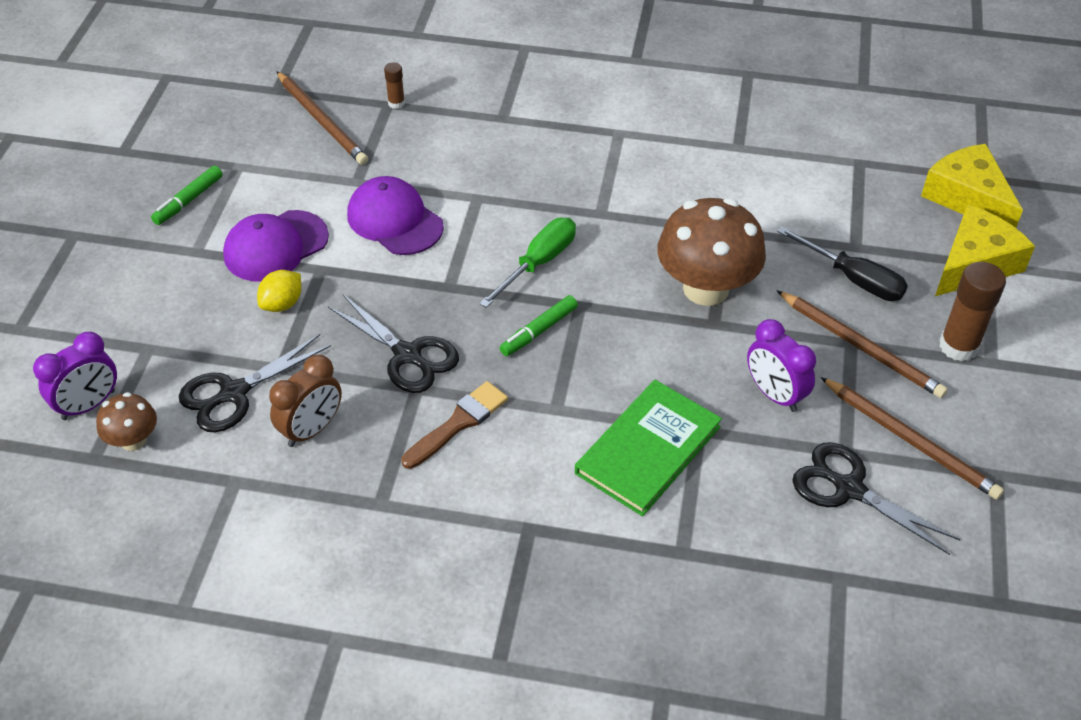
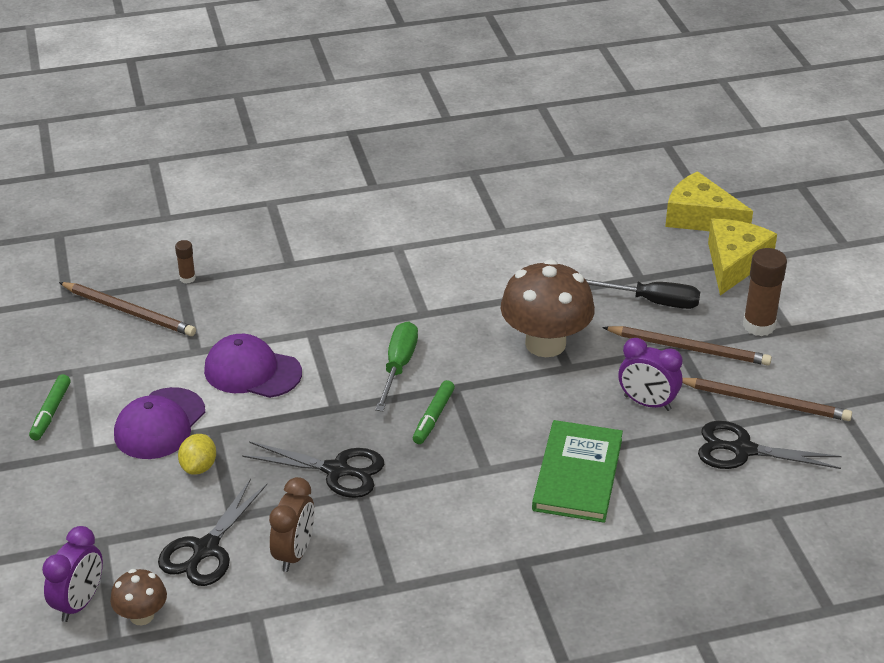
camera: 25 degrees left, 10 degrees down
brown brush [402,381,508,469] -> none

